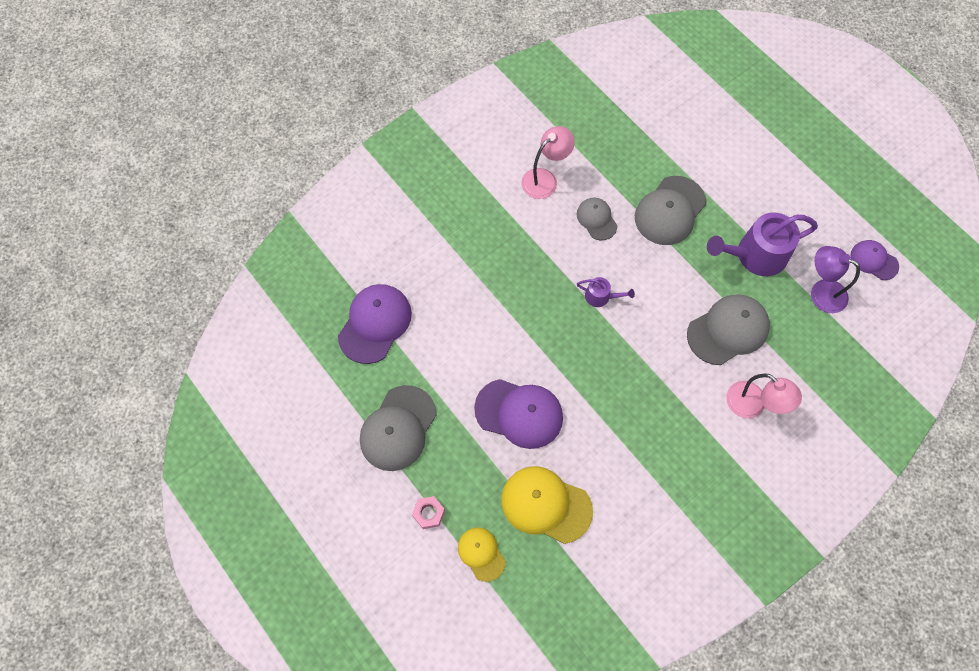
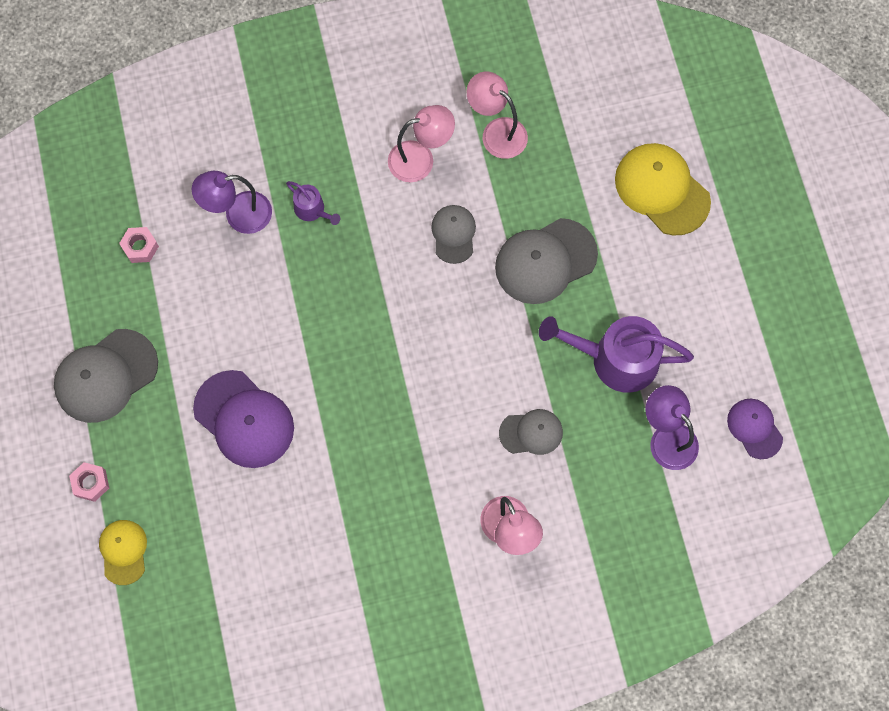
camera: 25 degrees right, 5 degrees up
purple cap [338,284,412,364] -> pink nut [119,227,159,263]
yellow cap [501,466,593,544] -> yellow cap moved to [615,143,711,235]
purple watering can [577,277,635,307] -> purple watering can moved to [286,181,340,225]
grey cap [687,295,770,365] -> grey cap [499,409,563,455], size x0.58
none -> purple lamp [192,171,272,234]
none -> pink lamp [467,72,528,159]

